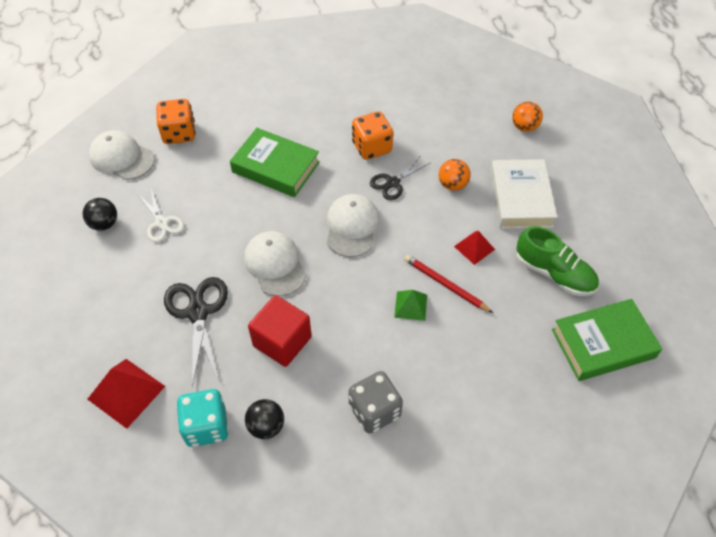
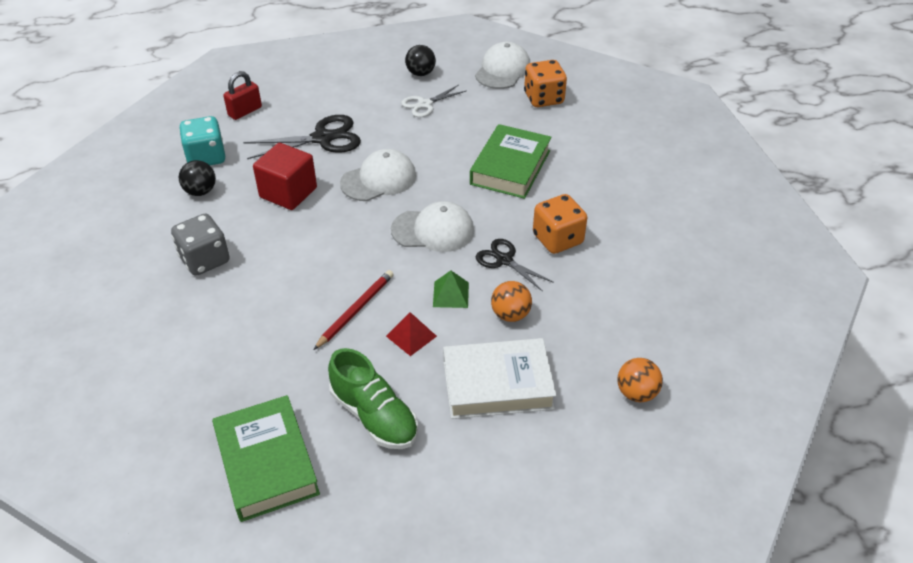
camera: 85 degrees right, 10 degrees down
red pyramid [87,359,165,429] -> red padlock [223,71,262,120]
green pyramid [394,290,427,321] -> green pyramid moved to [433,270,469,308]
green shoe [516,226,599,296] -> green shoe turned 75 degrees counterclockwise [328,348,418,449]

